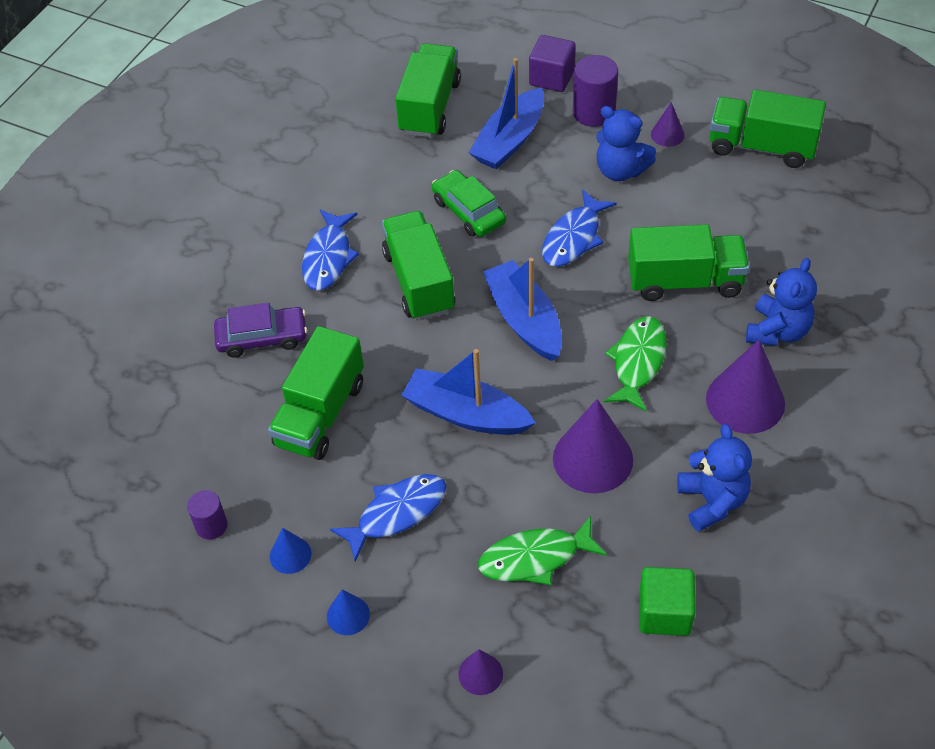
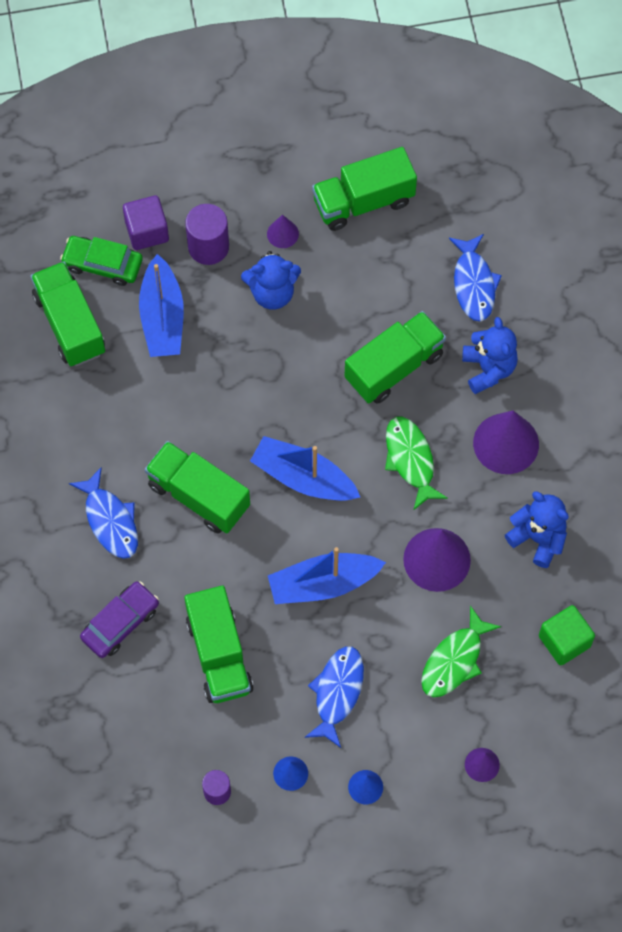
camera: 40 degrees left, 15 degrees up
green car [432,170,506,237] -> green car moved to [60,236,143,286]
blue fish [542,190,617,267] -> blue fish moved to [449,234,502,322]

